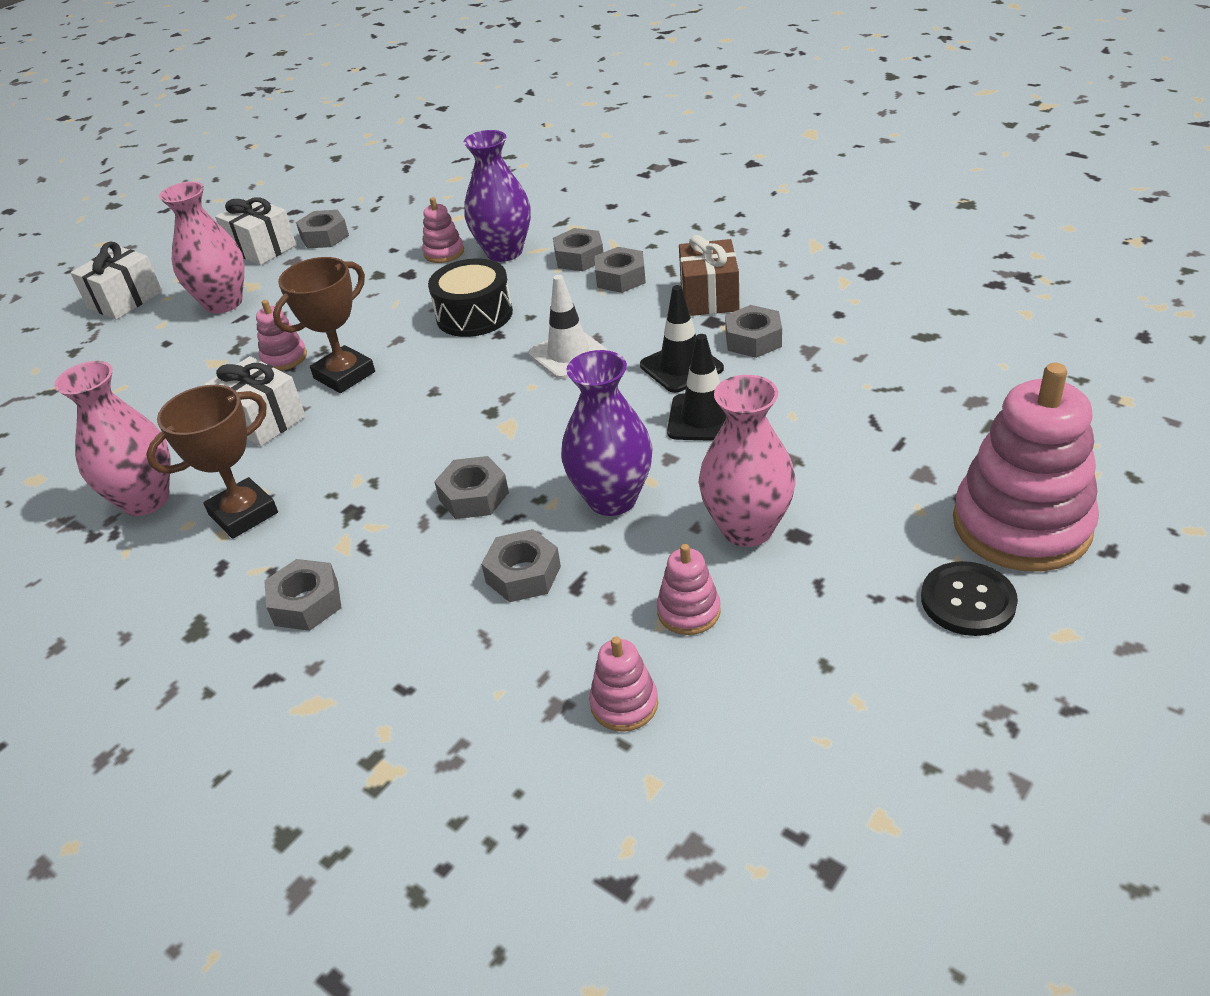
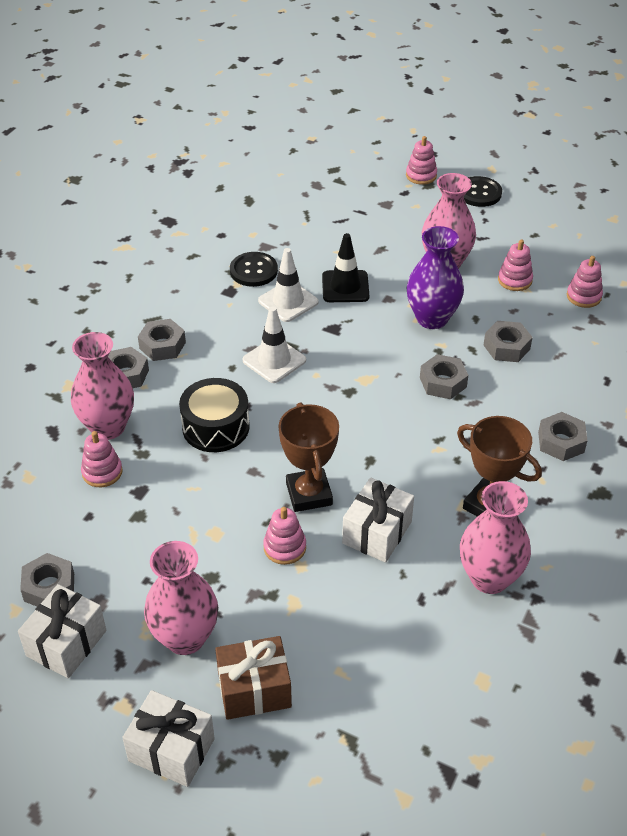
camera: 105 degrees left, 5 degrees up
brown trophy [273,257,375,393] -> brown trophy turned 45 degrees clockwise [278,402,339,512]
purple vase [464,130,531,262] -> pink vase [71,332,134,440]
black traffic cone [640,285,724,393] -> white traffic cone [258,248,319,322]
brown gift [679,235,739,316] -> brown gift moved to [215,636,292,720]
grey nut [725,305,782,358] -> black button [230,252,278,287]
pink stacking toy [953,363,1099,572] -> pink stacking toy [406,136,437,185], size x0.46

